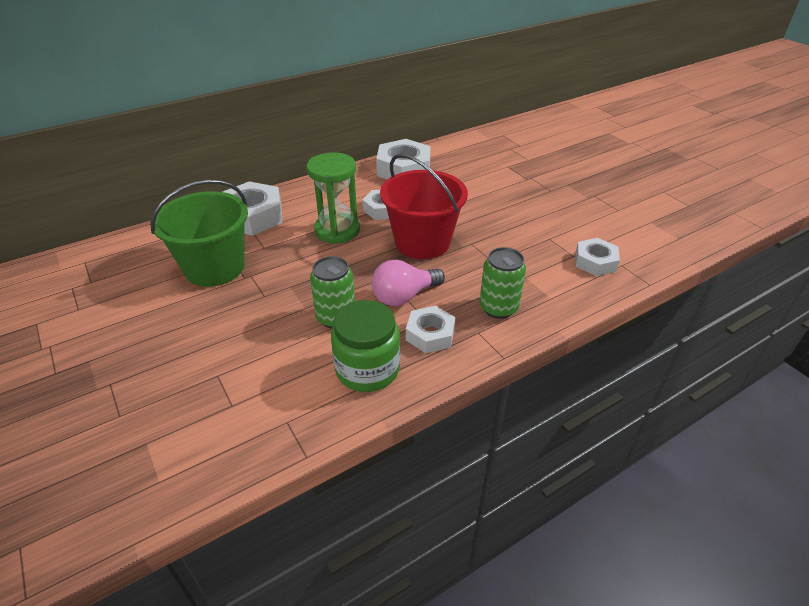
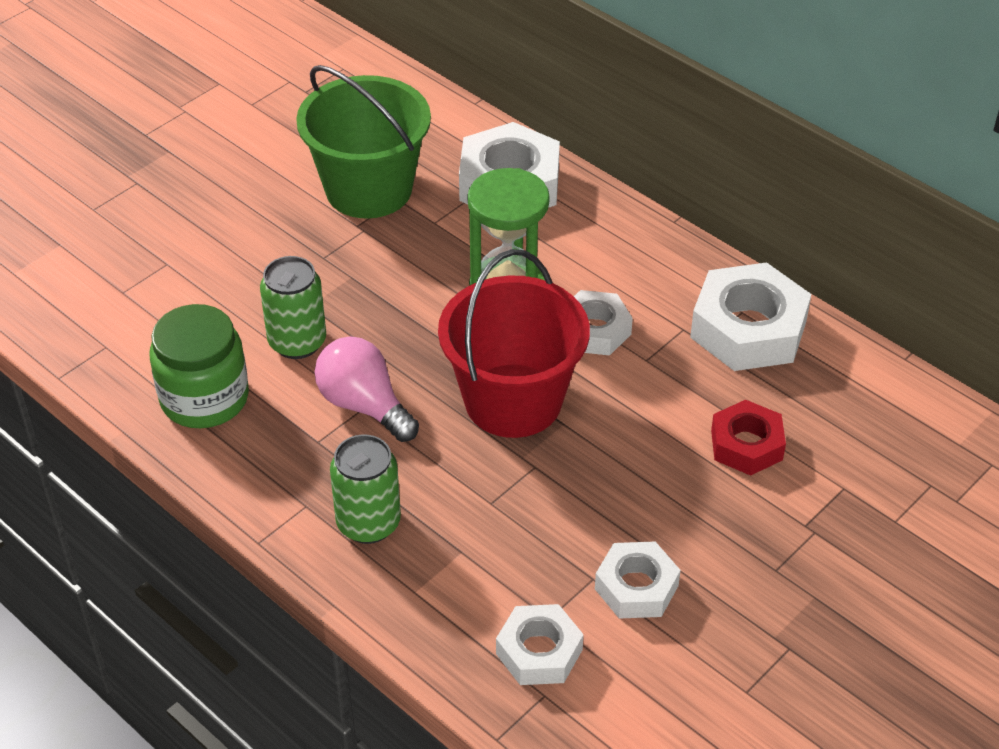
camera: 75 degrees right, 5 degrees up
white nut [406,306,456,353] -> white nut moved to [595,542,681,619]
none -> red nut [711,400,786,476]

